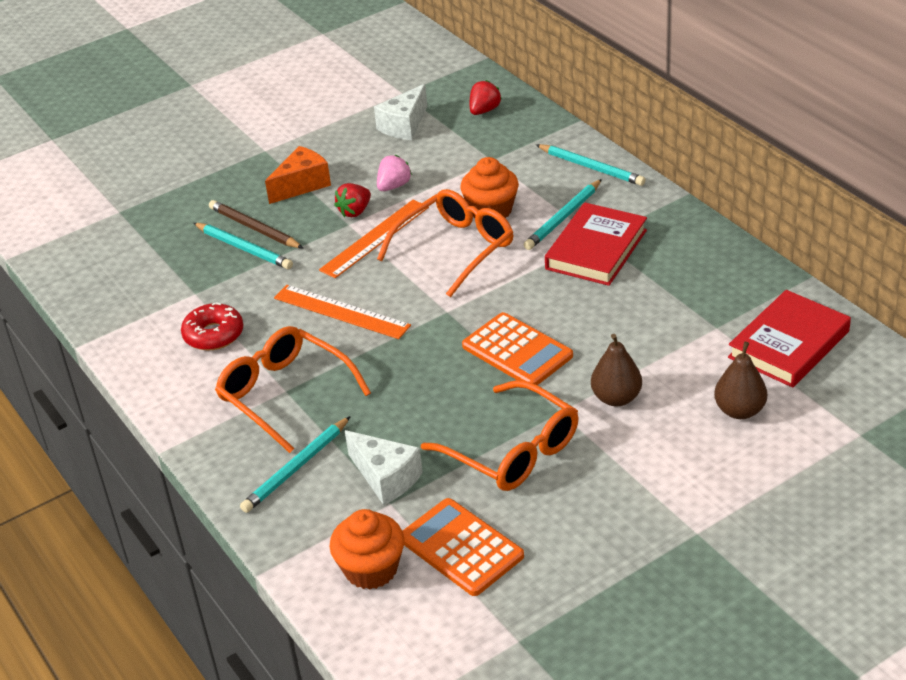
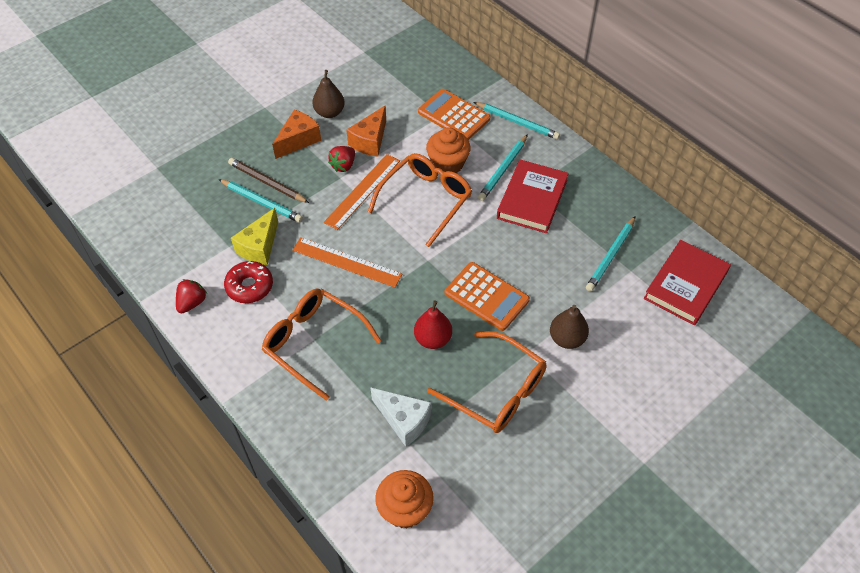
camera: 10 degrees left, 15 degrees up
turquoise pencil [240,416,351,513] -> turquoise pencil moved to [586,217,635,292]
white cheese [374,84,427,140] -> none
pink strawberry [377,155,412,191] -> orange cheese [346,106,386,157]
orange calculator [403,498,524,596] -> orange calculator moved to [418,89,490,140]
red strawberry [470,80,502,115] -> red strawberry moved to [176,279,207,313]
brown pear [714,342,767,419] -> brown pear moved to [312,70,345,118]
none -> yellow cheese [231,208,278,265]
none -> red pear [414,300,452,349]

